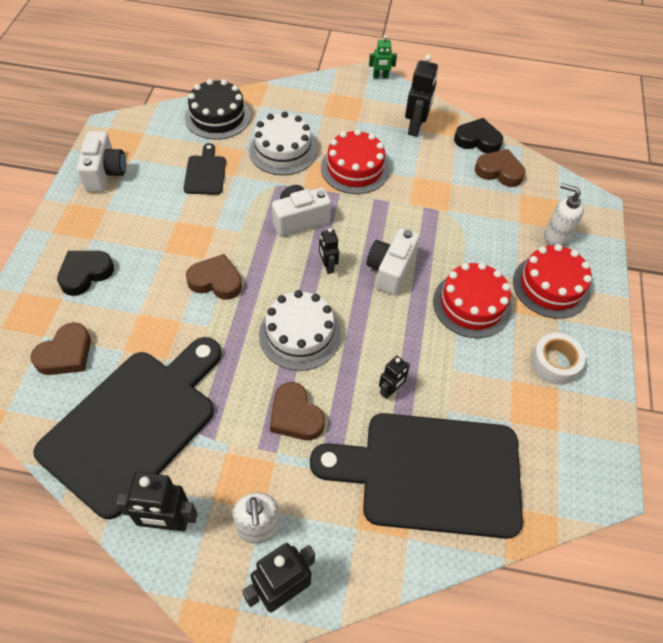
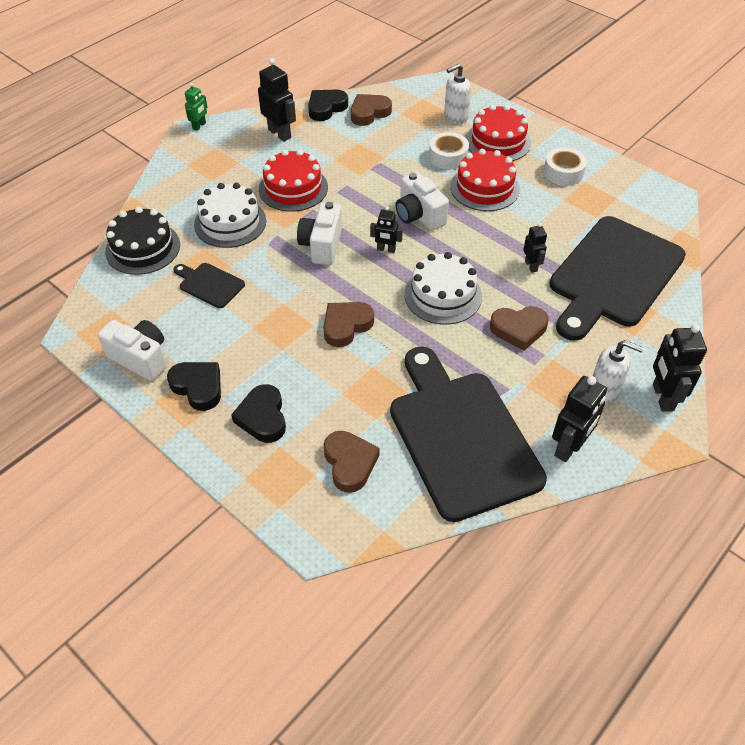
camera: 55 degrees left, 5 degrees down
none -> black heart [167,362,221,411]
none -> white tape [429,132,469,169]

